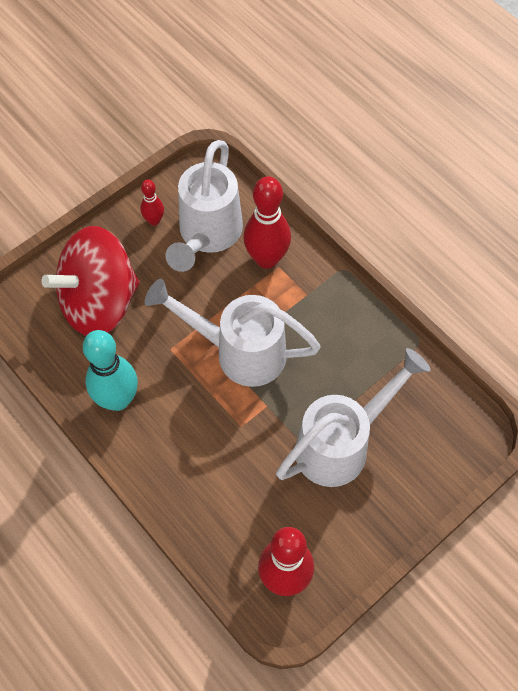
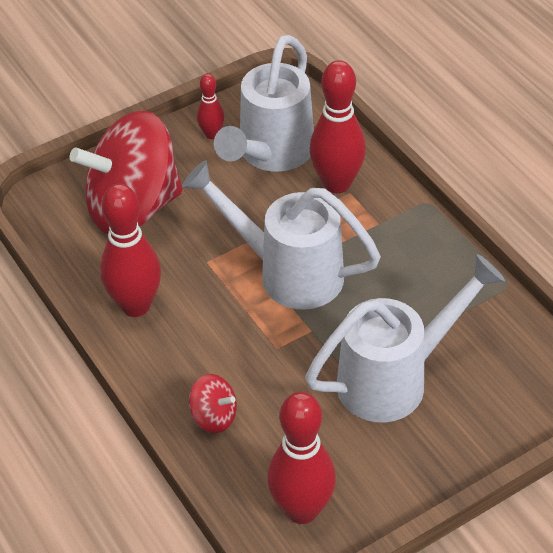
camera: 10 degrees right, 15 degrees down
turquoise bowling pin [83,330,138,411] -> red bowling pin [100,184,161,317]
none -> red spinning top [189,374,237,433]

